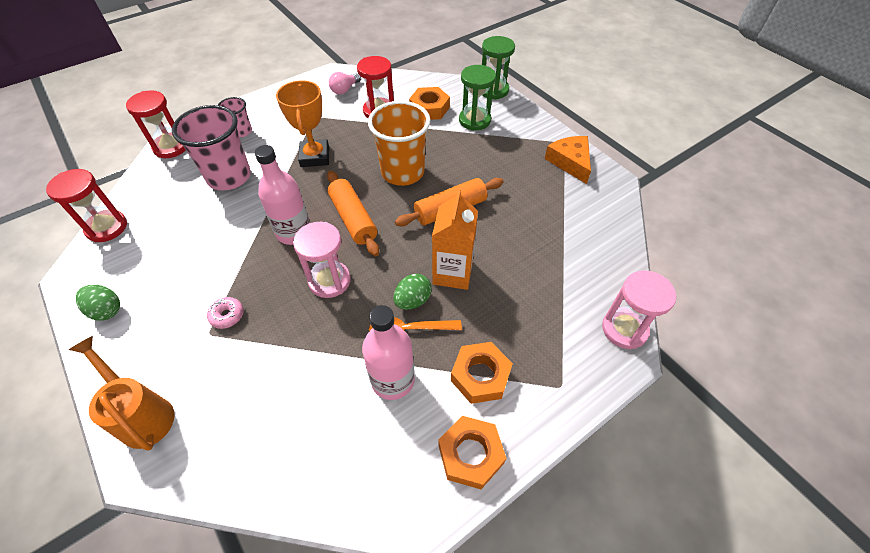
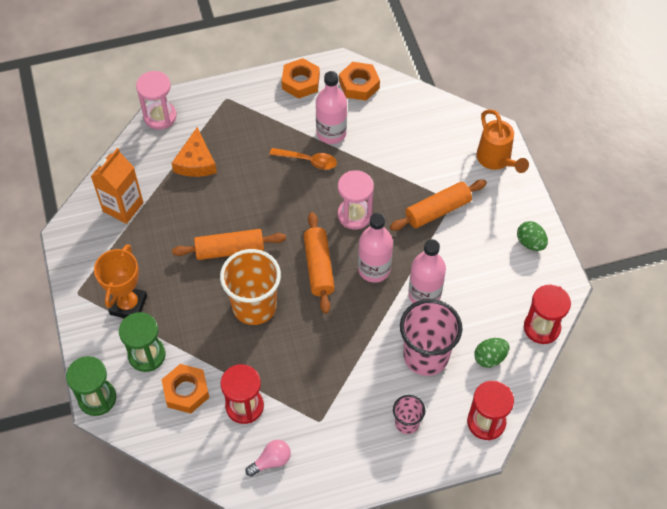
camera: 160 degrees left, 5 degrees up
pink donut [207,297,244,329] -> orange rolling pin [390,180,487,231]
orange trophy [276,80,329,167] -> orange trophy moved to [94,244,147,318]
green egg [393,274,432,310] -> green egg moved to [474,338,509,368]
orange carton [432,189,478,290] -> orange carton moved to [91,148,143,224]
orange nut [451,342,513,404] -> orange nut moved to [339,62,380,101]
orange cheese [545,136,591,184] -> orange cheese moved to [171,127,217,177]
none -> pink bottle [408,239,446,303]

